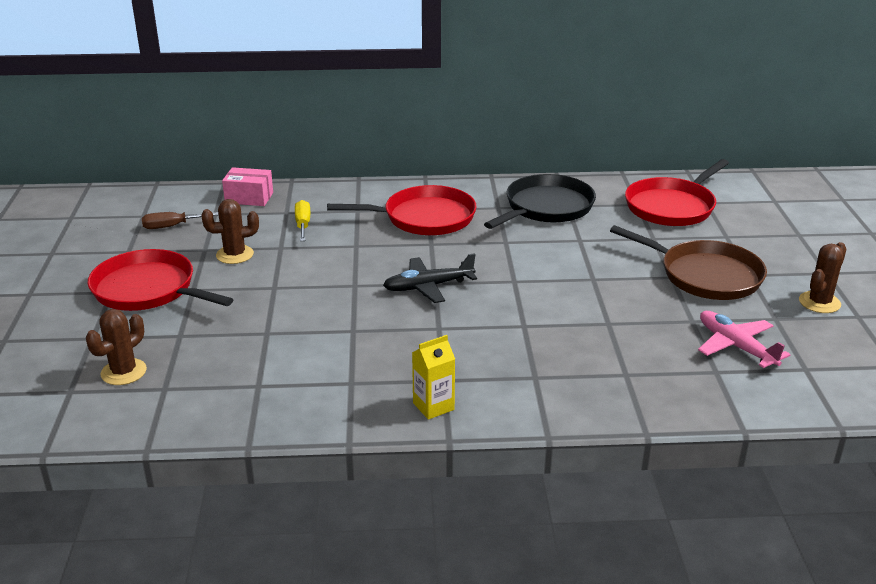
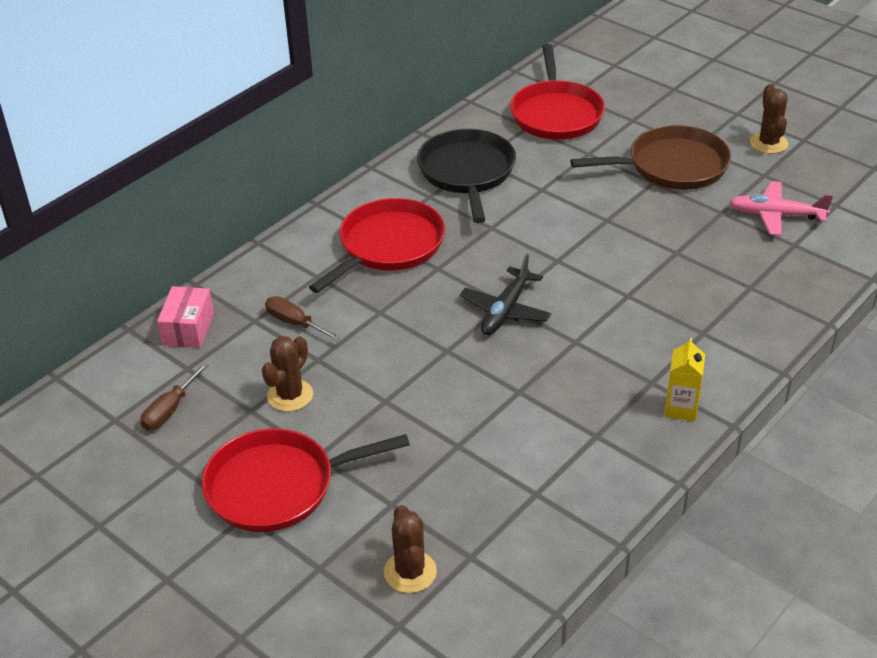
camera: 45 degrees left, 10 degrees up
pink box [222,167,273,206] -> pink box turned 45 degrees counterclockwise [157,286,214,348]
yellow screwdriver [295,200,310,241] -> brown screwdriver [265,296,341,340]

